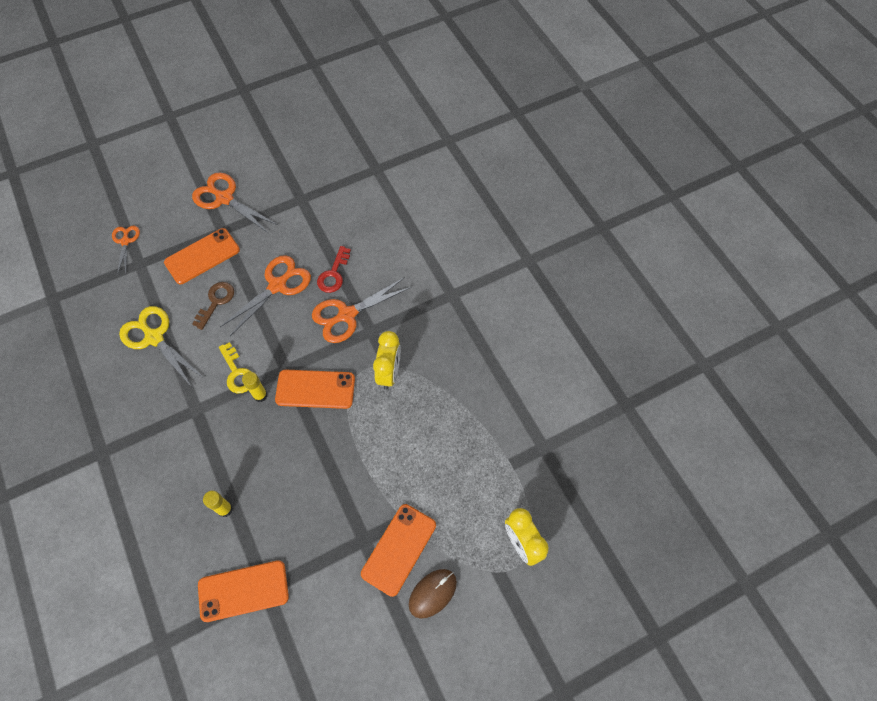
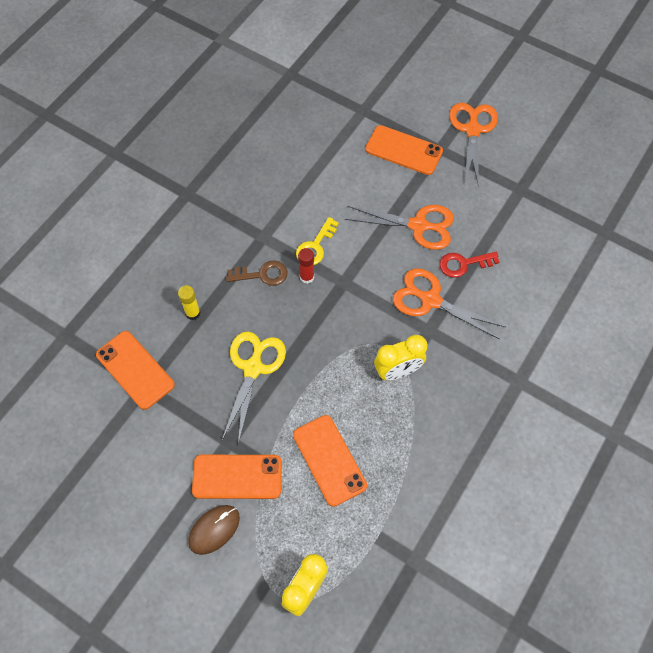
camera: 60 degrees right, 0 degrees up
orange scissors [112,226,140,275] -> none
yellow scissors [119,306,204,386] -> yellow scissors moved to [222,332,286,444]
brown key [192,282,234,330] -> brown key moved to [226,260,287,286]
yellow glue stick [242,372,267,402] -> red glue stick [298,248,314,284]
orange phone [275,369,355,409] -> orange phone moved to [293,415,367,507]
brown mouse [409,569,457,619] -> brown mouse turned 60 degrees counterclockwise [188,505,240,555]

